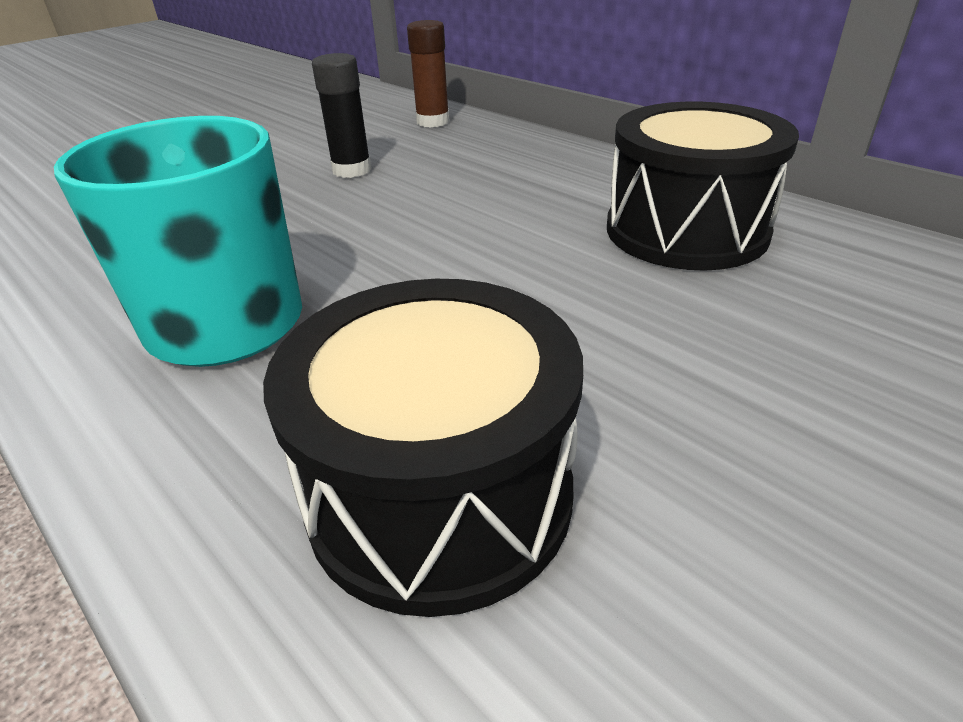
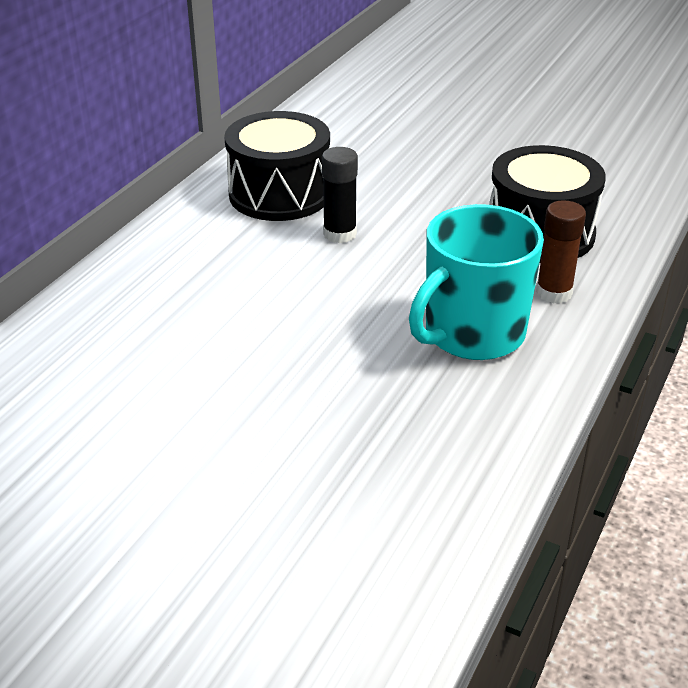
camera: 110 degrees left, 0 degrees up
black glue stick [312,53,372,178] -> black glue stick moved to [322,147,358,243]
brown glue stick [407,20,450,128] -> brown glue stick moved to [536,200,586,303]

